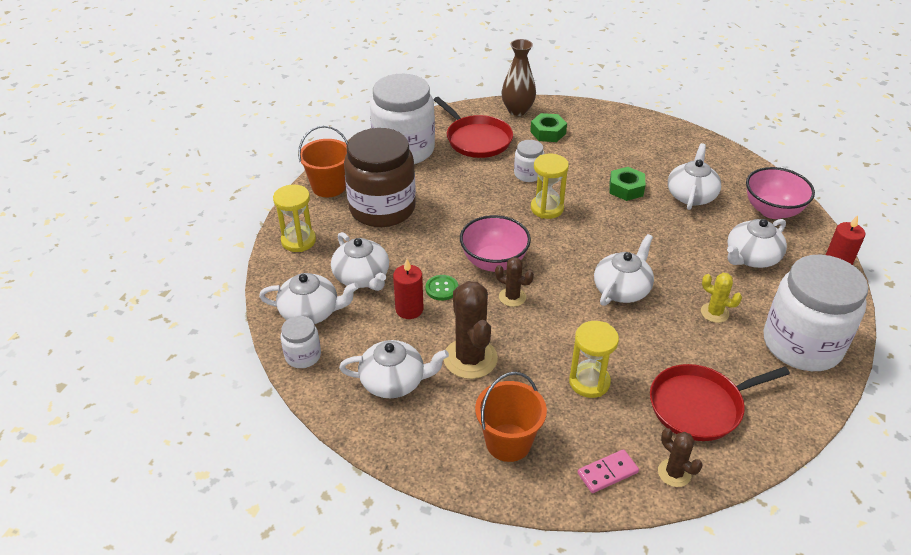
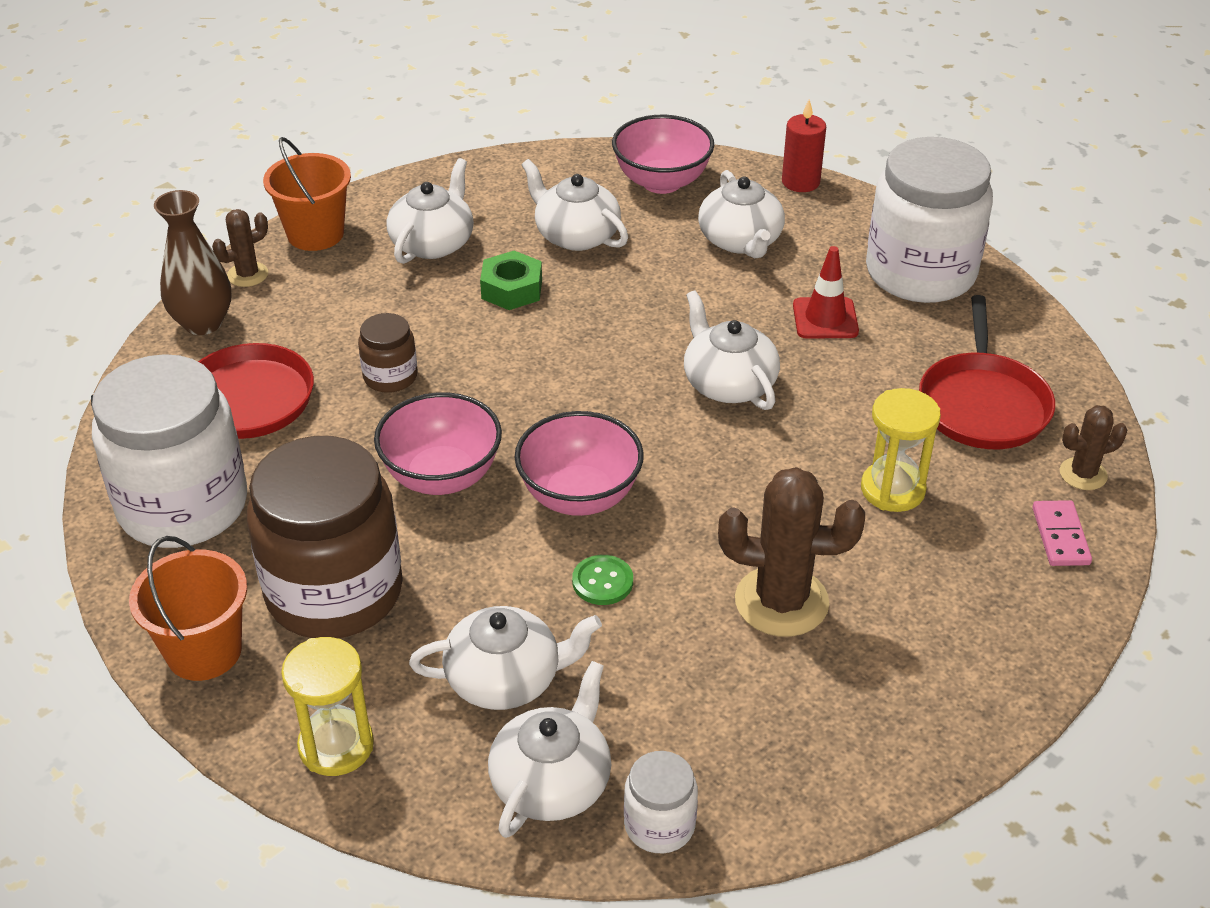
camera: 65 degrees left, 0 degrees up
white teapot [339,340,449,398] -> white teapot moved to [386,158,474,264]
red candle [393,259,423,319] -> none
orange bucket [475,372,547,462] -> orange bucket moved to [263,137,351,251]
brown cactus [495,257,534,307] -> brown cactus moved to [212,209,268,287]
white jar [514,140,544,182] -> brown jar [358,313,417,393]
green nut [530,113,567,142] -> none
yellow hourglass [531,154,569,219] -> none
yellow cactus [701,273,742,323] -> red traffic cone [793,246,859,339]
none -> pink bowl [374,392,502,495]

